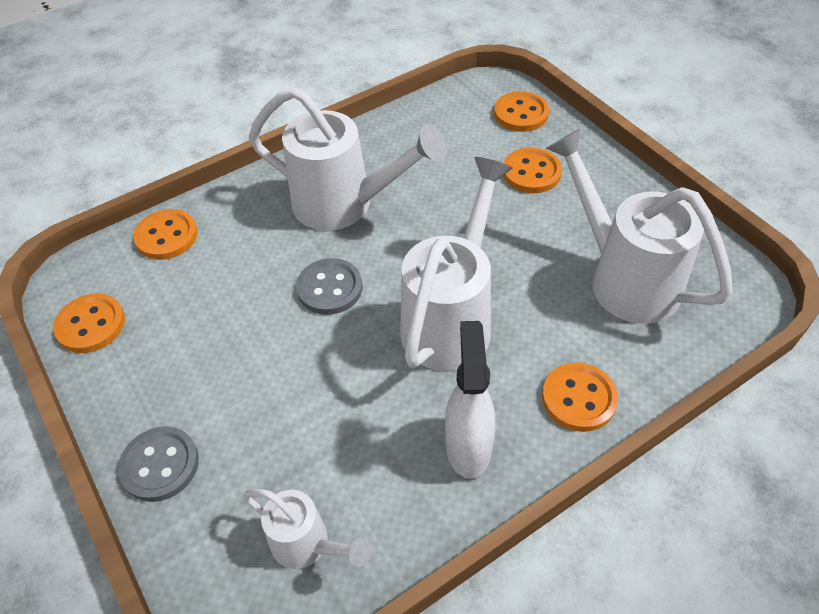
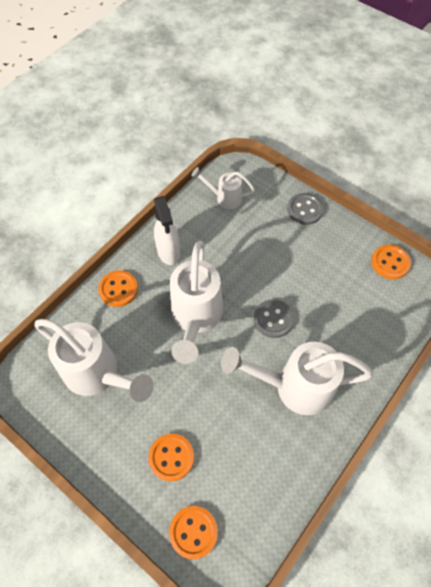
camera: 160 degrees right, 10 degrees up
orange button [133,209,198,260] -> none

